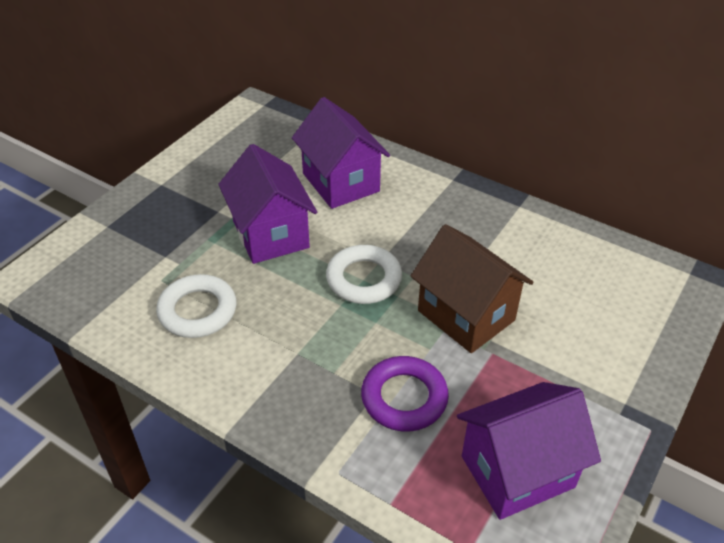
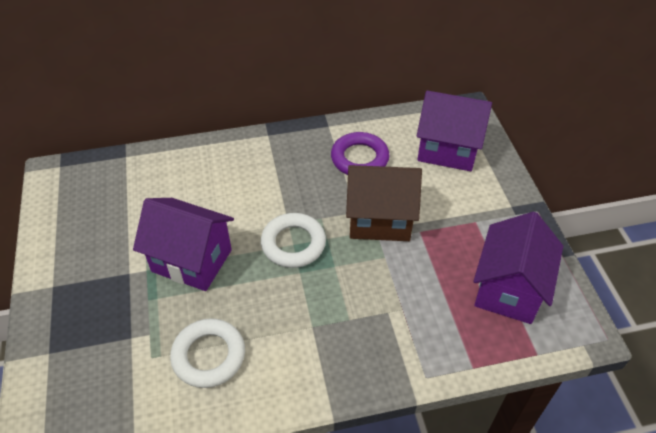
camera: 45 degrees left, 5 degrees up
purple house [292,97,390,209] -> purple house moved to [417,90,492,171]
purple ring [361,356,449,432] -> purple ring moved to [331,132,389,175]

